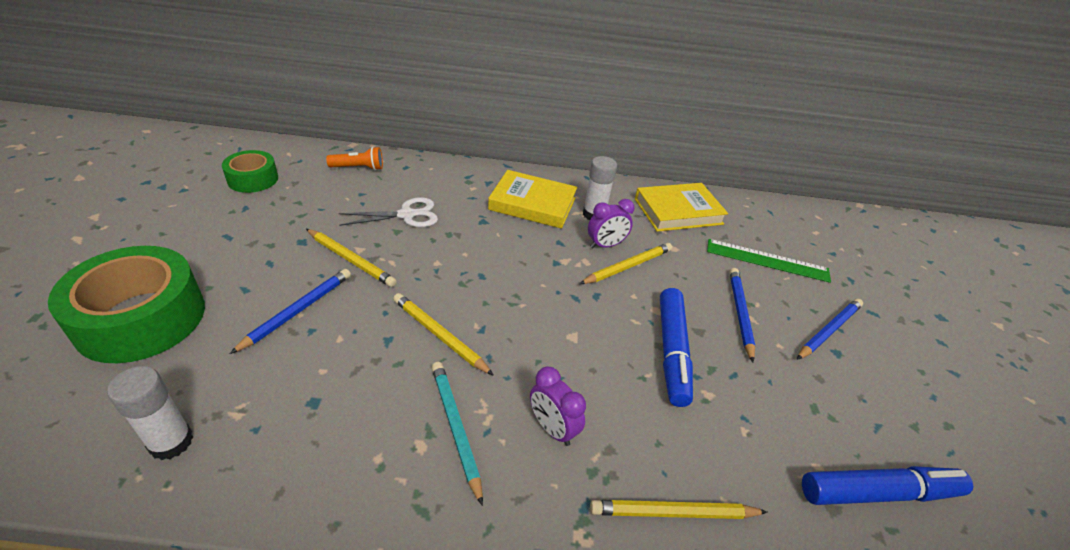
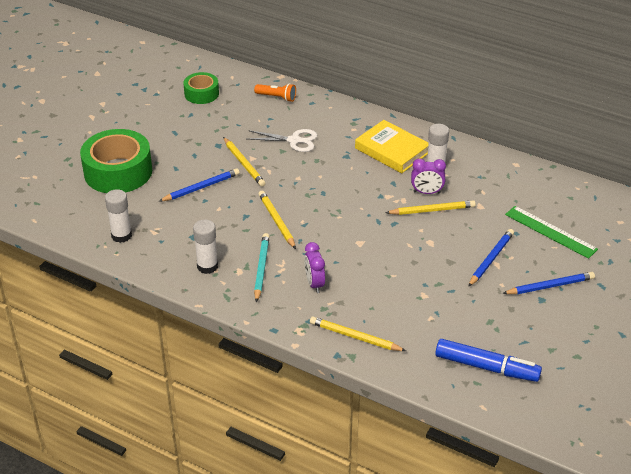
camera: 30 degrees right, 0 degrees up
yellow book [635,183,728,232] -> none
blue marker [660,288,693,407] -> none
none -> white glue stick [193,220,218,274]

